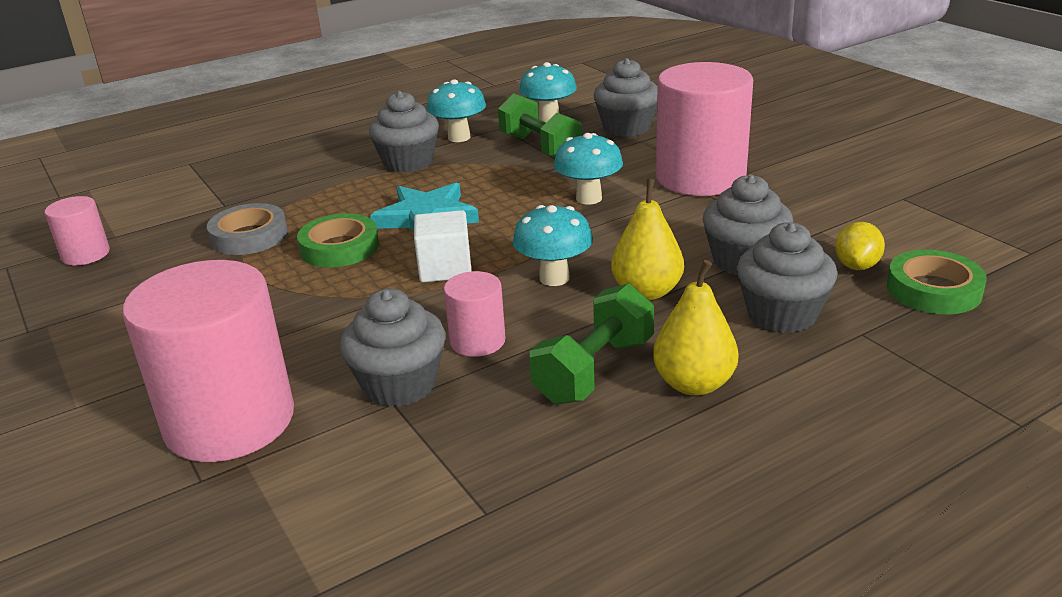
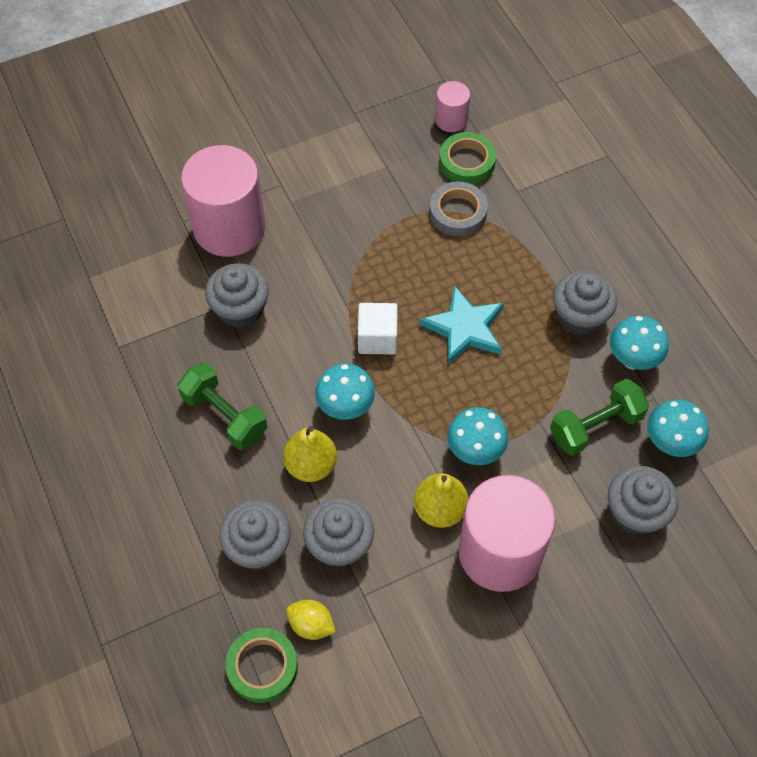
camera: 95 degrees right, 30 degrees up
green tape [297,213,379,267] -> green tape moved to [439,132,496,185]
pink cylinder [444,271,506,357] -> none
yellow pear [653,260,738,396] -> yellow pear moved to [414,473,468,528]

